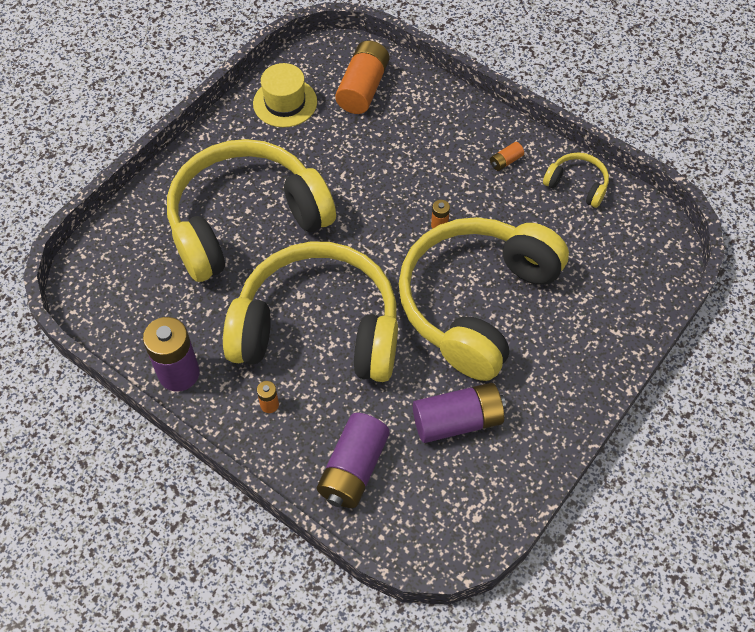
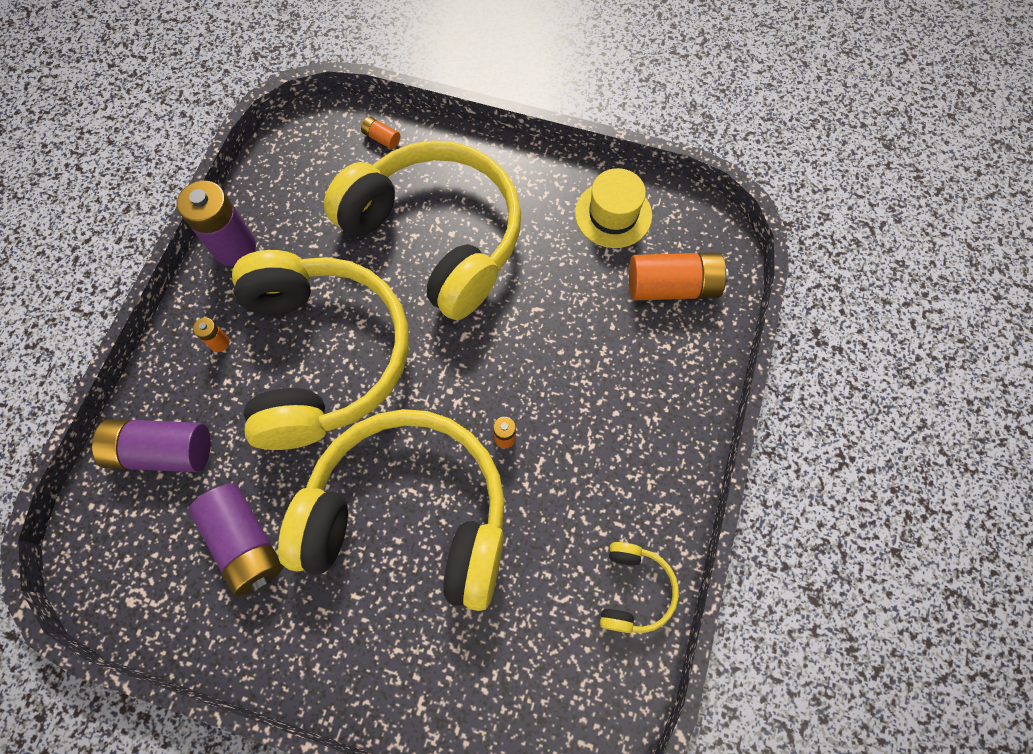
camera: 70 degrees right, 10 degrees up
orange battery [490,142,524,171] -> orange battery moved to [361,117,400,149]

